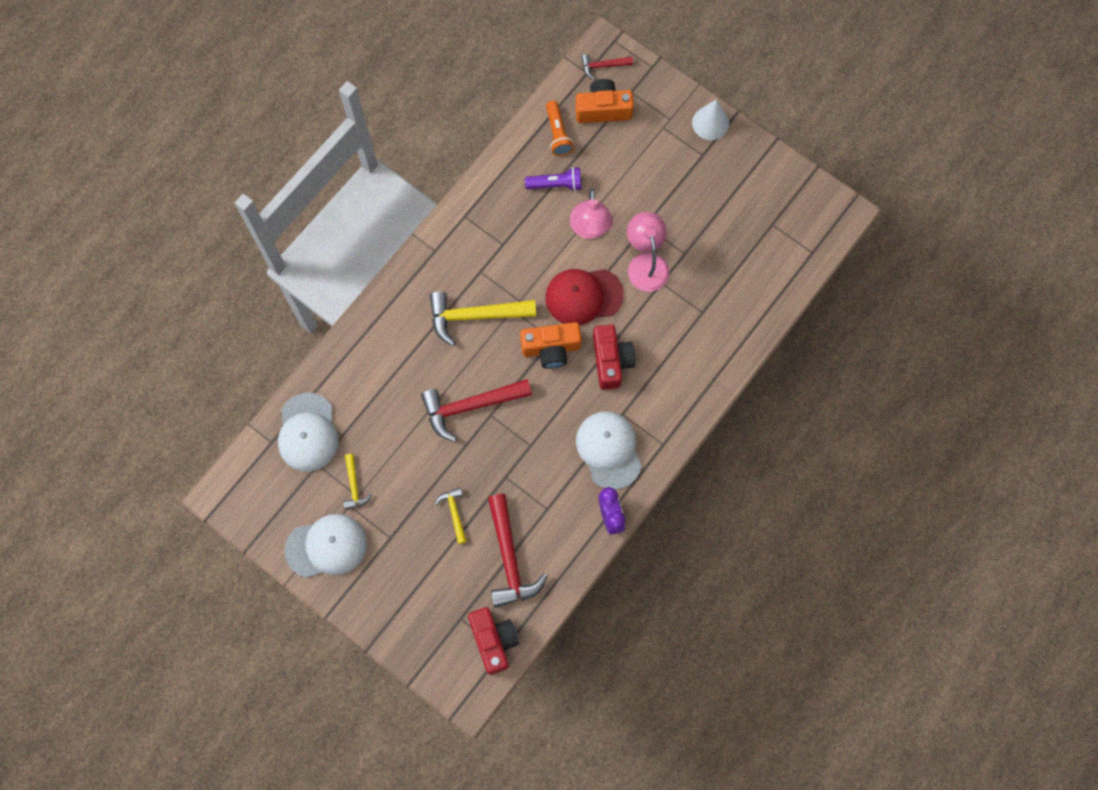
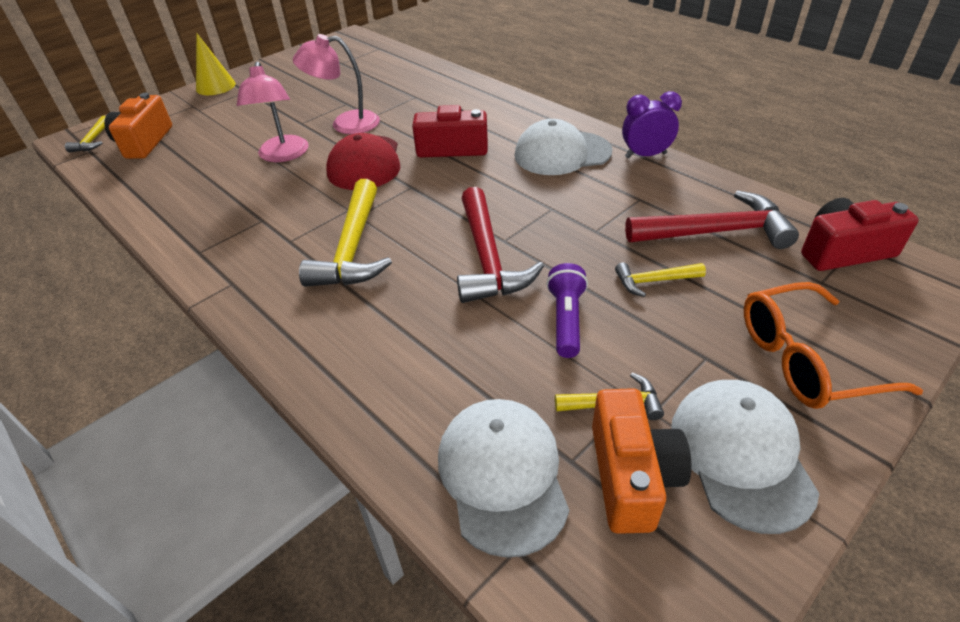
camera: 80 degrees left, 30 degrees down
white cap [278,393,338,472] -> white cap turned 105 degrees counterclockwise [438,399,569,558]
orange camera [520,322,582,369] -> orange camera moved to [592,388,691,534]
purple flashlight [525,167,581,191] -> purple flashlight moved to [546,263,588,358]
orange flashlight [546,101,574,156] -> none
pink lamp [570,189,613,239] -> pink lamp turned 75 degrees clockwise [237,62,309,162]
red hammer [581,54,633,79] -> yellow hammer [65,116,106,152]
white cone [692,99,729,140] -> yellow cone [196,33,236,95]
none -> orange glasses [744,282,923,409]

